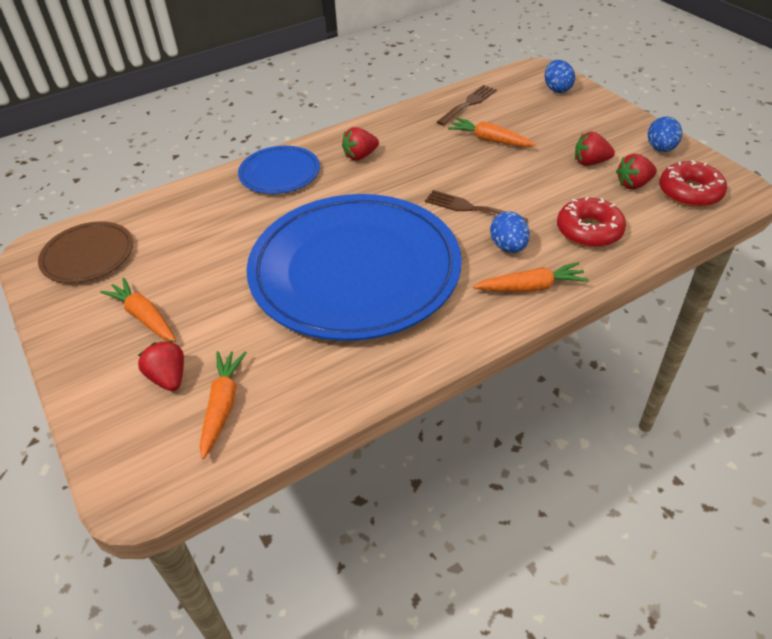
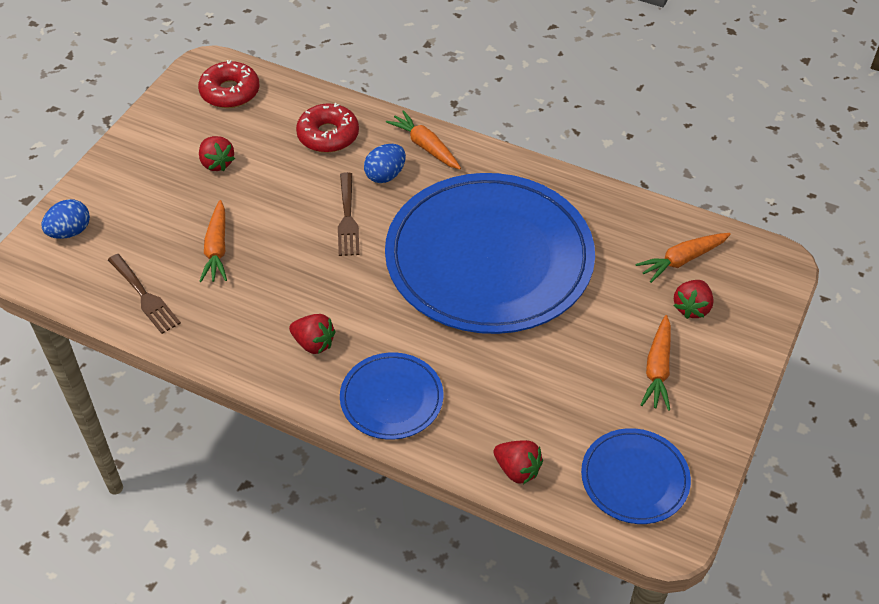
camera: 125 degrees left, 5 degrees up
brown plate [38,221,133,283] -> blue plate [581,428,691,524]
brown fork [437,85,497,126] -> brown fork turned 135 degrees counterclockwise [108,254,181,334]
red strawberry [616,154,657,189] -> red strawberry moved to [494,440,543,484]
blue egg [648,116,682,152] -> none

